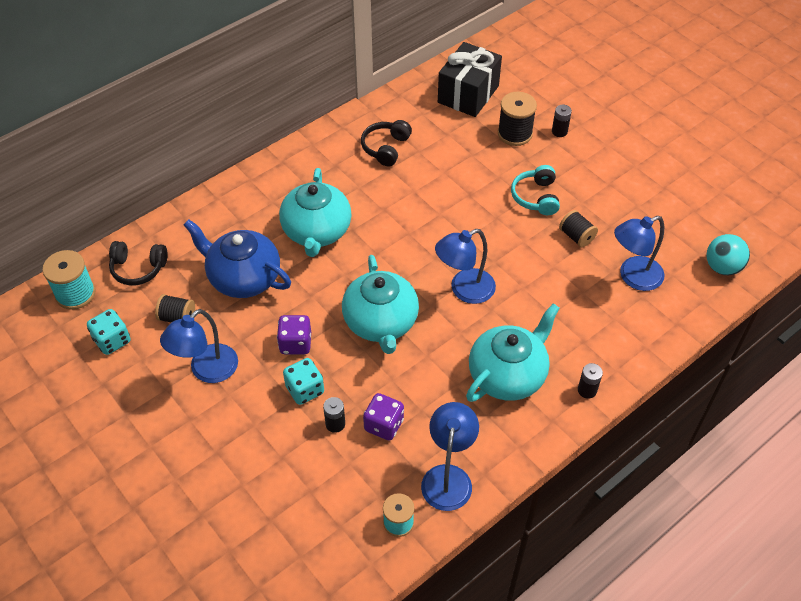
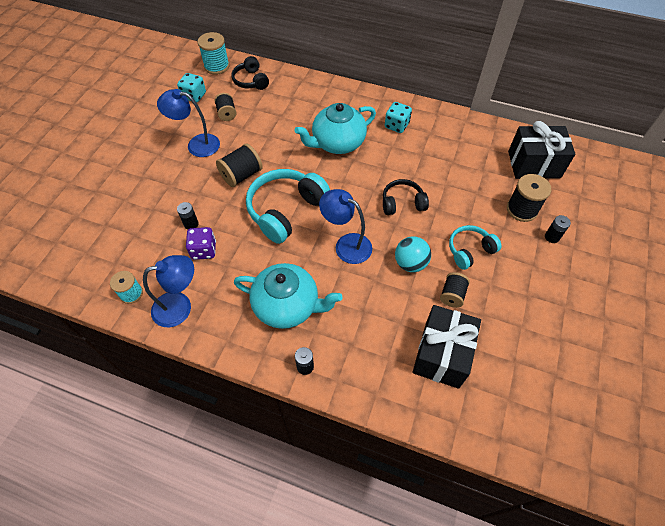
camera: 60 degrees right, 5 degrees up
blue teapot [184,219,291,298] -> none
purple dice [277,315,311,354] -> black spool [216,143,263,187]
turquoise dice [283,358,324,405] -> turquoise dice moved to [385,102,412,133]
turquoise teapot [342,255,419,354] -> turquoise headphones [246,169,330,244]
black headphones [361,120,412,166] -> black headphones moved to [383,179,429,215]
blue lamp [614,216,665,291] -> black gift [413,305,481,389]
turquoise ball [706,234,750,275] -> turquoise ball moved to [395,236,431,272]

